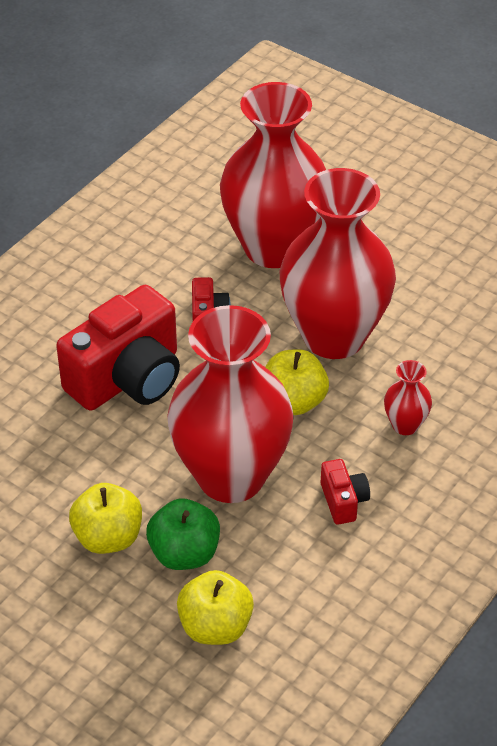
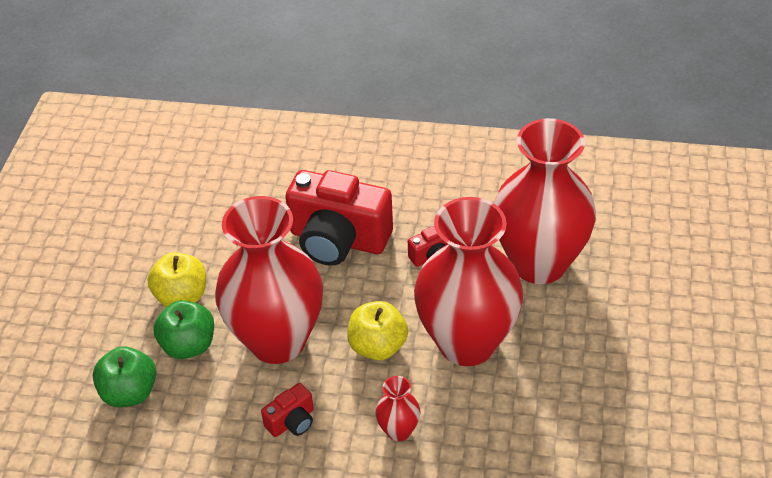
camera: 65 degrees right, 0 degrees up
yellow apple [177,570,254,645] -> green apple [93,347,156,407]

